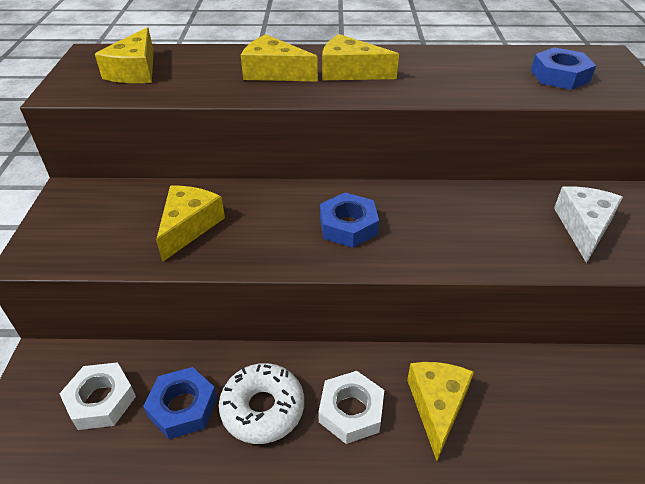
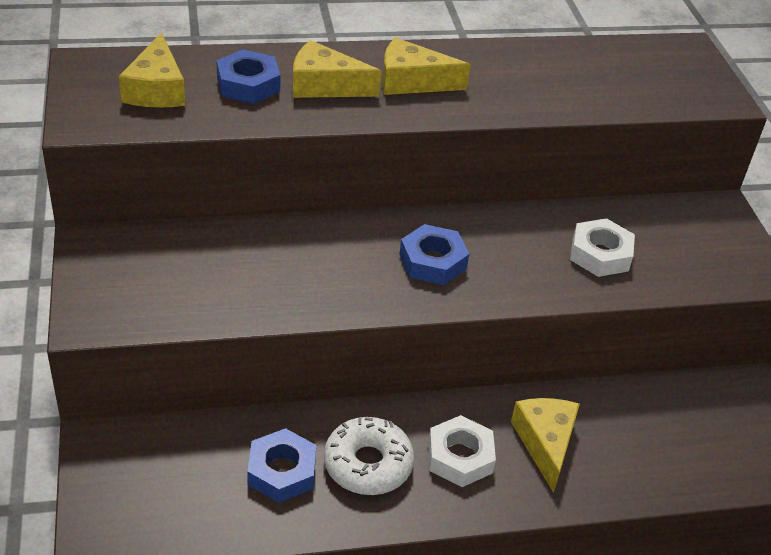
camera: 15 degrees left, 0 degrees up
white nut [59,362,136,430] -> white nut moved to [570,218,635,277]
yellow cheese [156,186,225,262] -> none
blue nut [531,47,596,90] -> blue nut moved to [216,49,280,104]
white cheese [554,186,623,263] -> none

